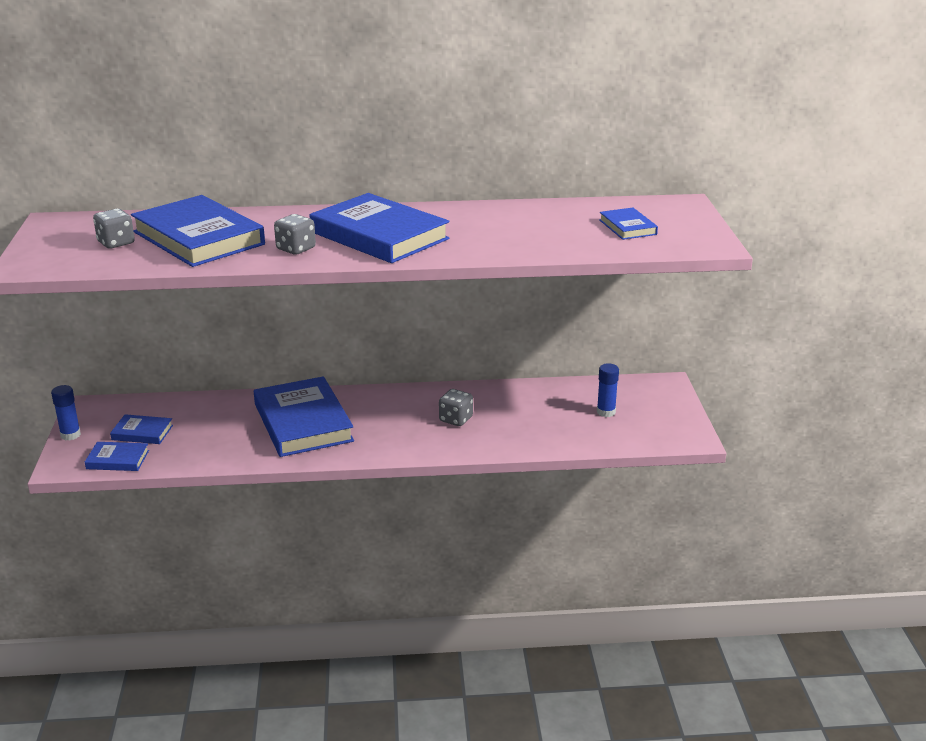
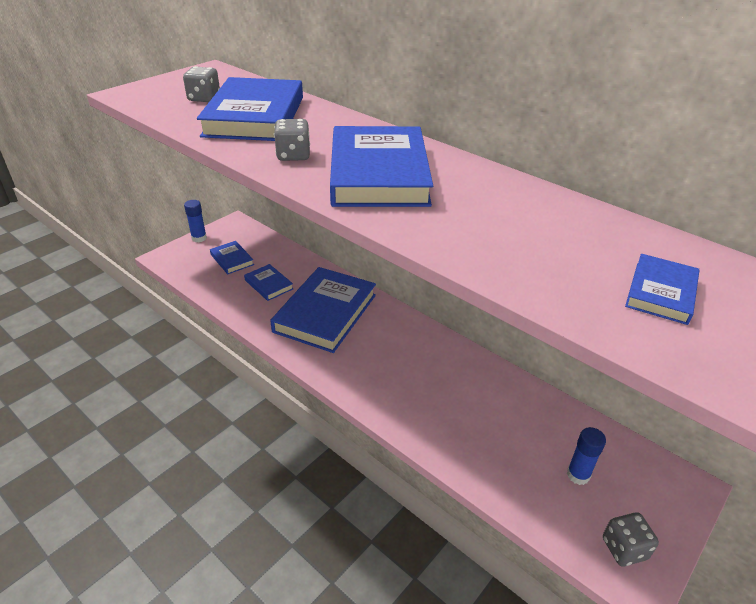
camera: 45 degrees right, 10 degrees up
blue book [85,442,149,471] -> blue book moved to [244,264,293,301]
grey dice [439,389,473,426] -> grey dice moved to [603,512,659,566]

